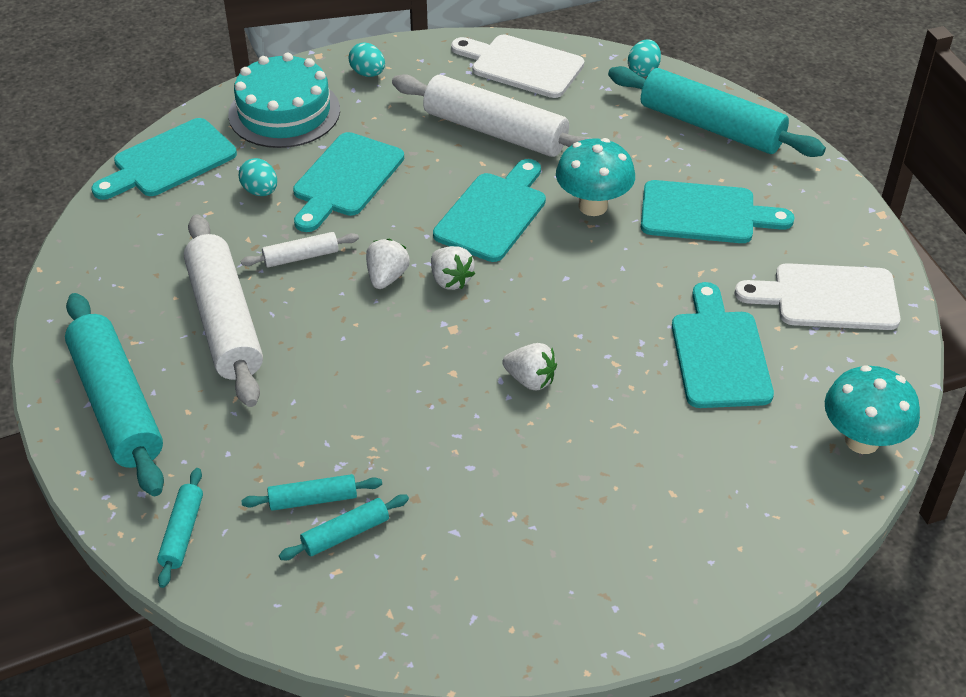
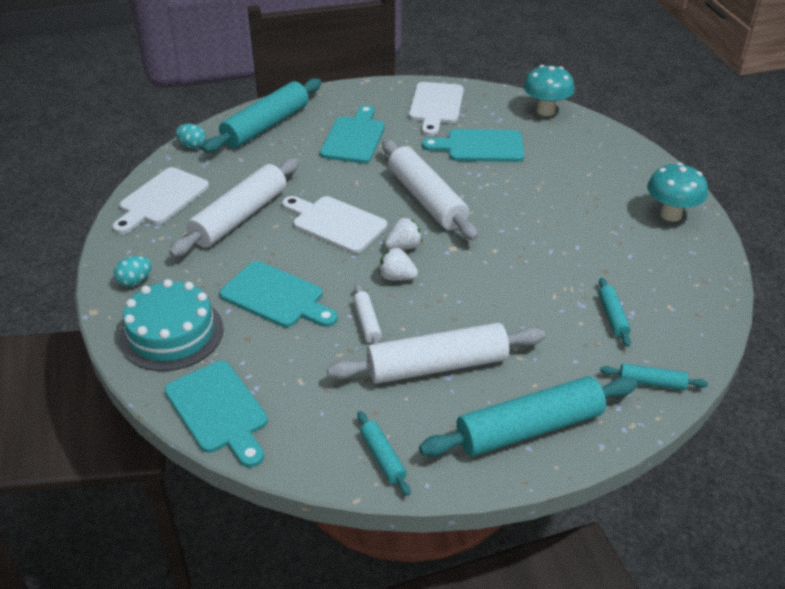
camera: 85 degrees left, 5 degrees down
turquoise egg [239,158,277,196] -> none
turquoise rolling pin [279,494,409,560] -> turquoise rolling pin moved to [357,411,410,496]
turquoise cutting board [433,159,546,262] -> white cutting board [282,196,387,253]
white strawberry [502,343,557,390] -> none
turquoise mushroom [556,138,635,216] -> turquoise mushroom moved to [647,163,708,222]
none -> white rolling pin [382,140,478,241]

